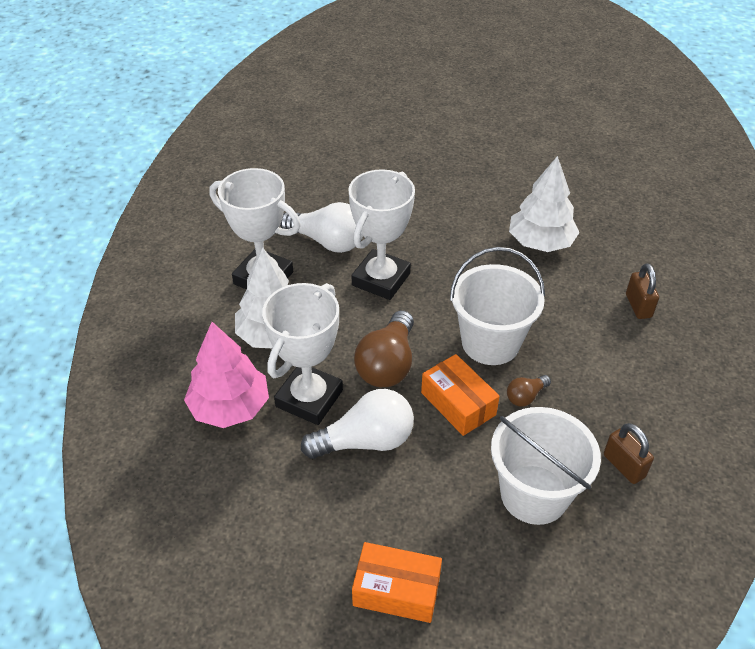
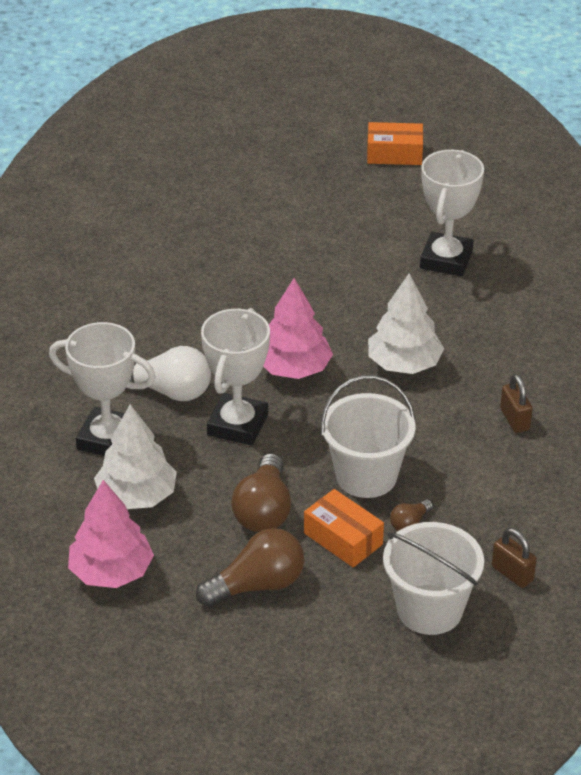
camera: 10 degrees left, 5 degrees down
white trophy [262,283,343,425] -> white trophy moved to [420,150,484,277]
white light bulb [301,389,414,459] -> brown light bulb [196,528,304,607]
orange box [352,542,442,623] -> orange box moved to [367,122,423,165]
none -> pink tree [263,278,333,379]

